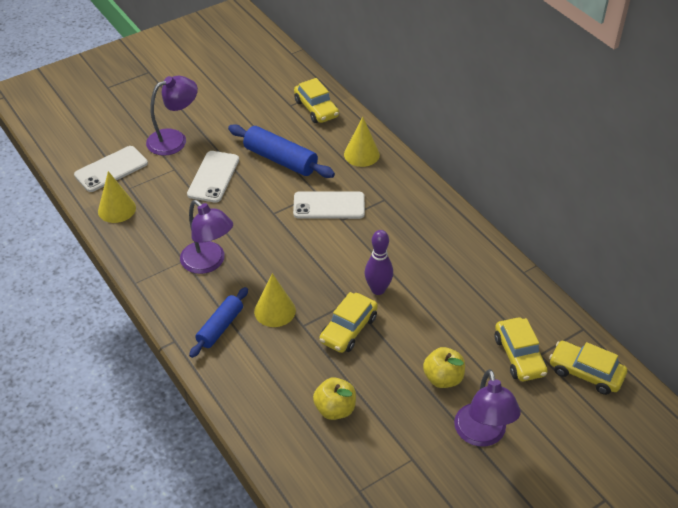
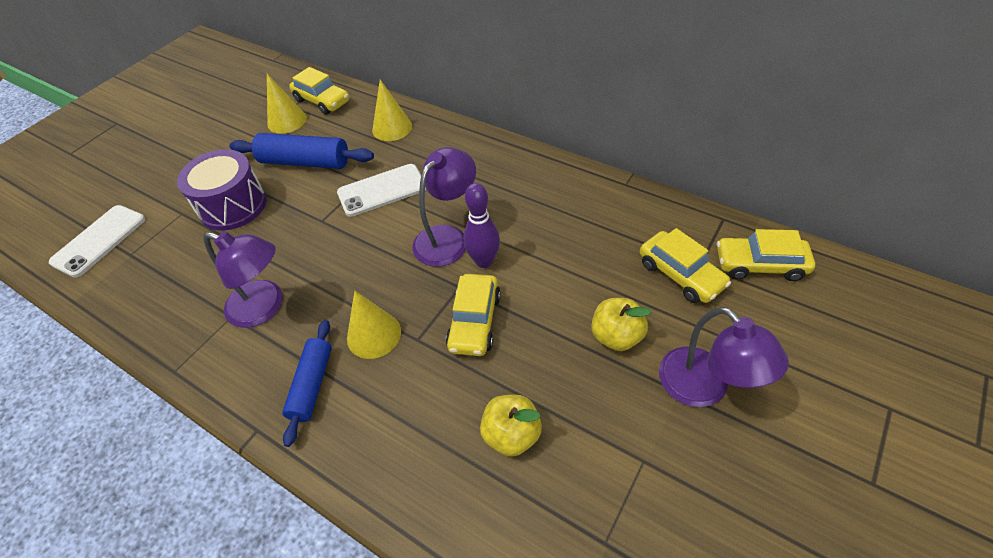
camera: 20 degrees left, 5 degrees up
yellow cone [98,171,136,223] -> yellow cone moved to [267,74,307,134]
purple lamp [146,76,198,156] -> purple lamp moved to [412,147,476,267]
white phone [187,151,239,203] -> purple drum [177,149,267,230]

